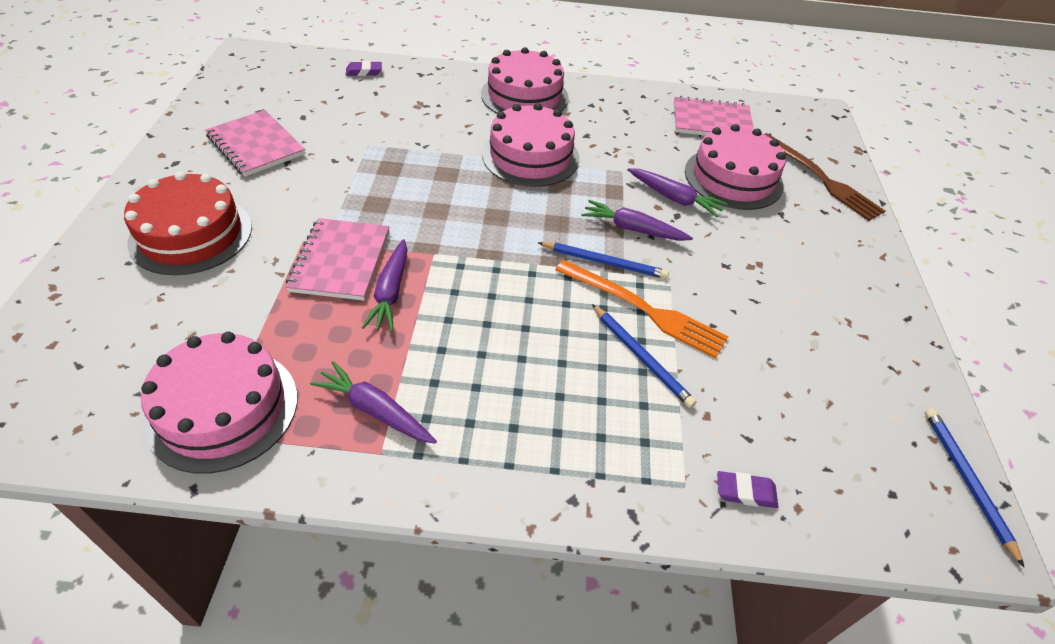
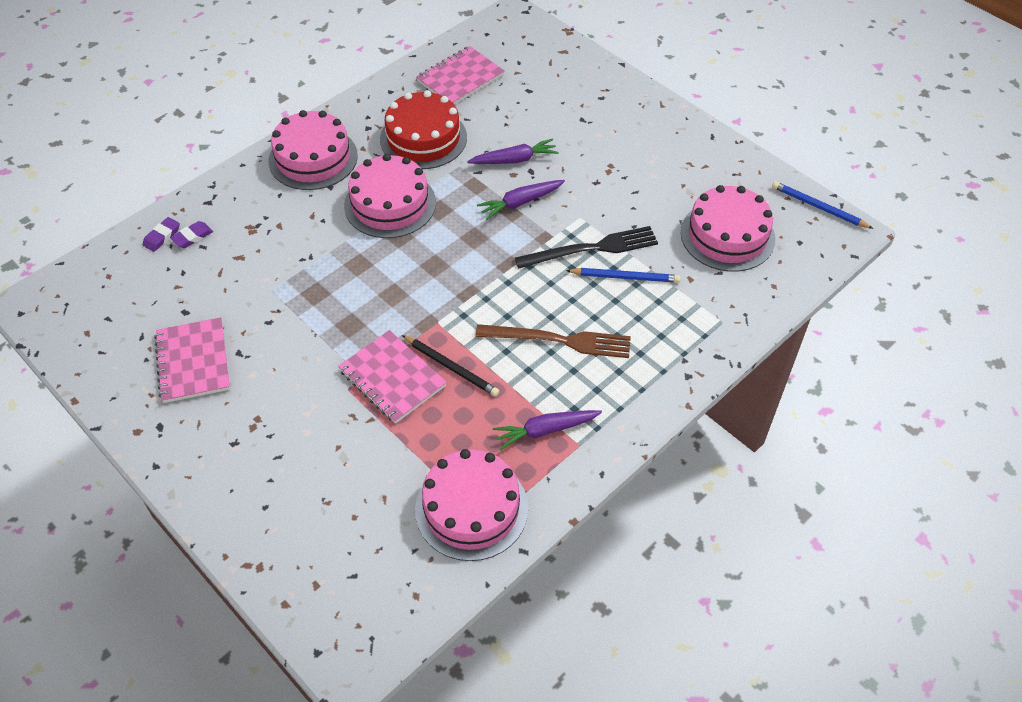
camera: 45 degrees left, 5 degrees up
red cake [124,171,252,275] -> red cake moved to [380,90,467,169]
pink notebook [205,110,305,177] -> pink notebook turned 75 degrees clockwise [154,317,230,403]
purple carrot [362,239,407,332] -> black pencil [402,335,500,397]
blue pencil [538,242,669,279] -> none
orange fork [555,260,729,359] -> black fork [515,226,658,269]
pink cake [685,124,786,210] -> pink cake moved to [681,185,775,272]
purple eraser [717,471,779,508] -> purple eraser moved to [170,221,213,248]
brown fork [764,133,885,221] -> brown fork moved to [475,324,631,358]

